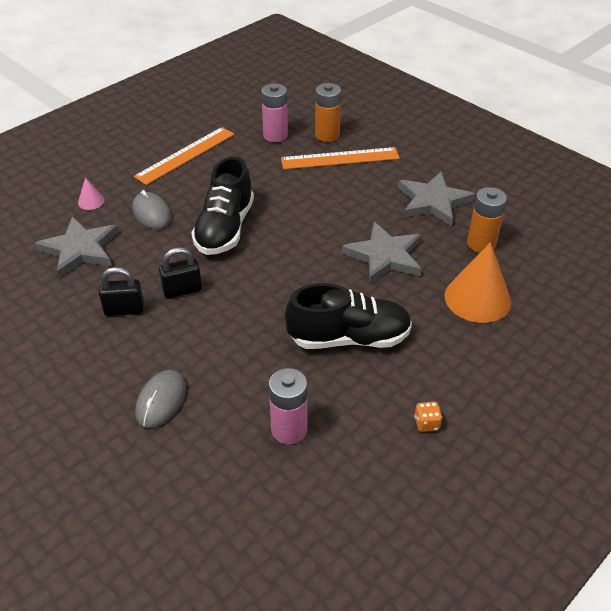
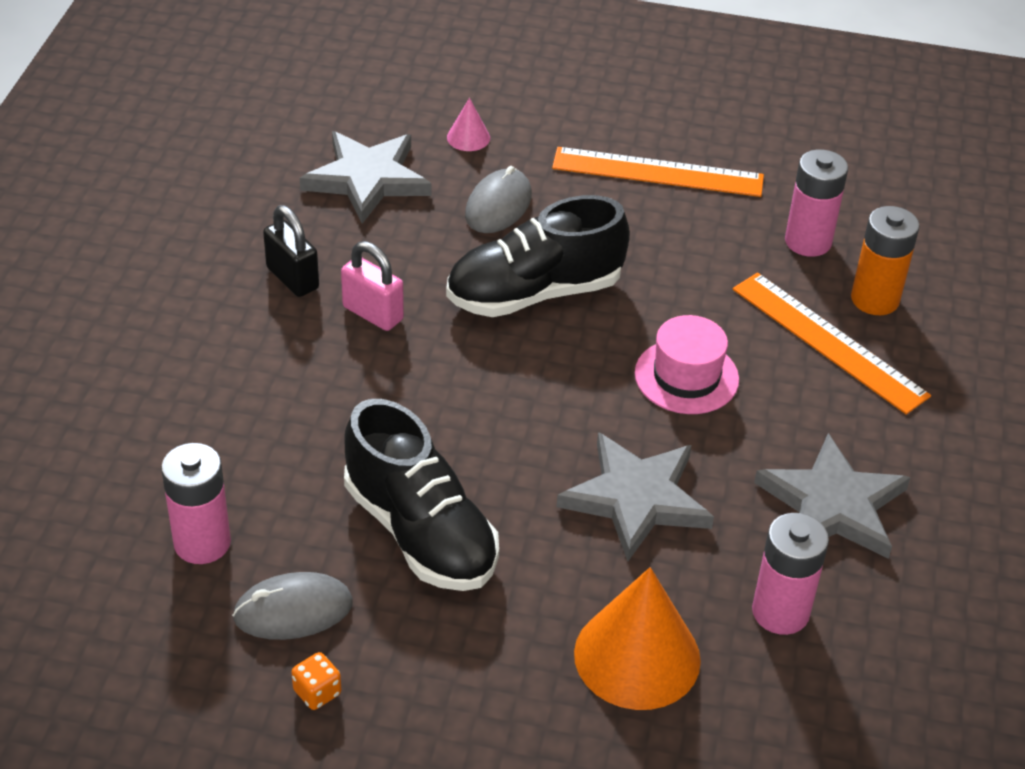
camera: 55 degrees right, 0 degrees up
grey mouse [135,370,186,428] -> grey mouse moved to [232,572,353,640]
black padlock [159,247,202,299] -> pink padlock [341,241,404,331]
orange battery [467,187,507,253] -> pink battery [752,513,829,635]
none -> pink hat [635,315,739,414]

